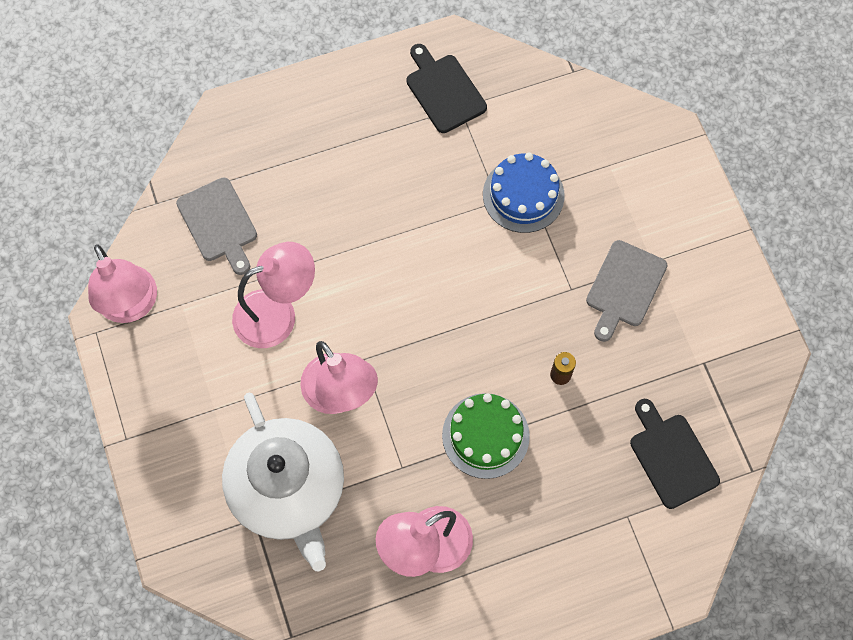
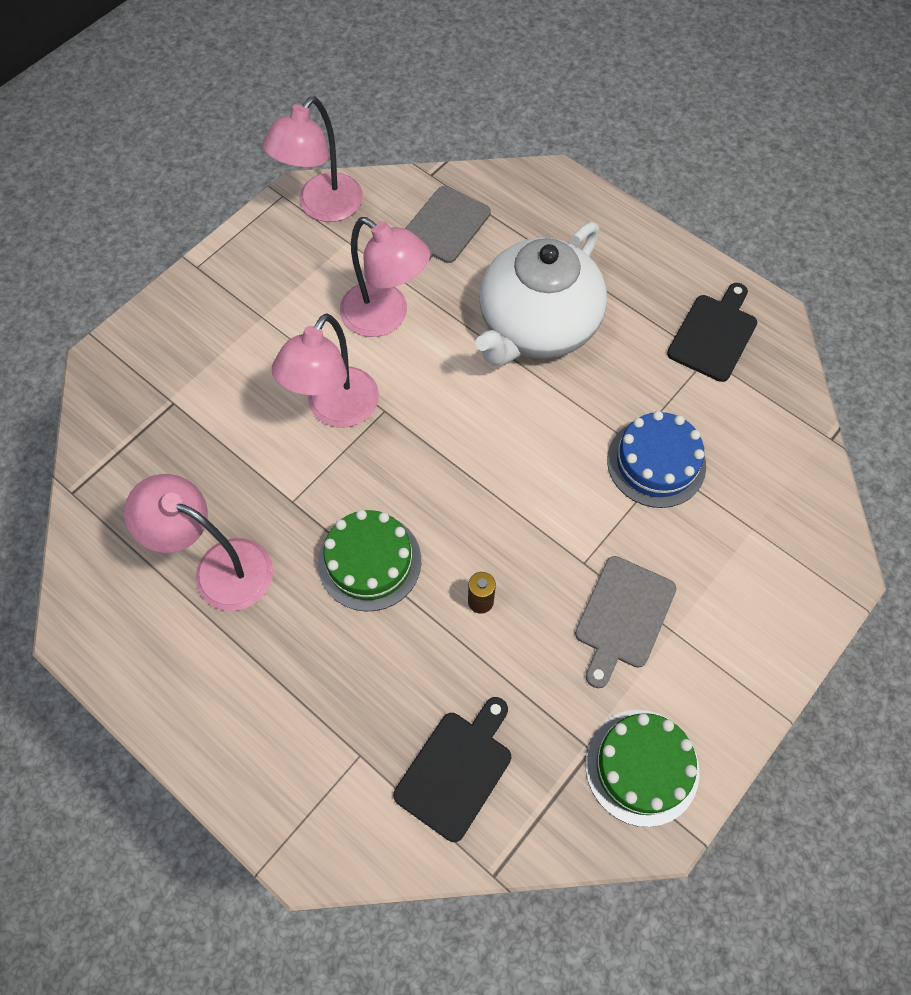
camera: 60 degrees right, 5 degrees down
white teapot [222,393,344,571] -> white teapot moved to [475,222,607,366]
grey cutting board [586,240,668,342] -> grey cutting board turned 60 degrees counterclockwise [575,556,677,688]
none -> green cake [585,710,699,827]

